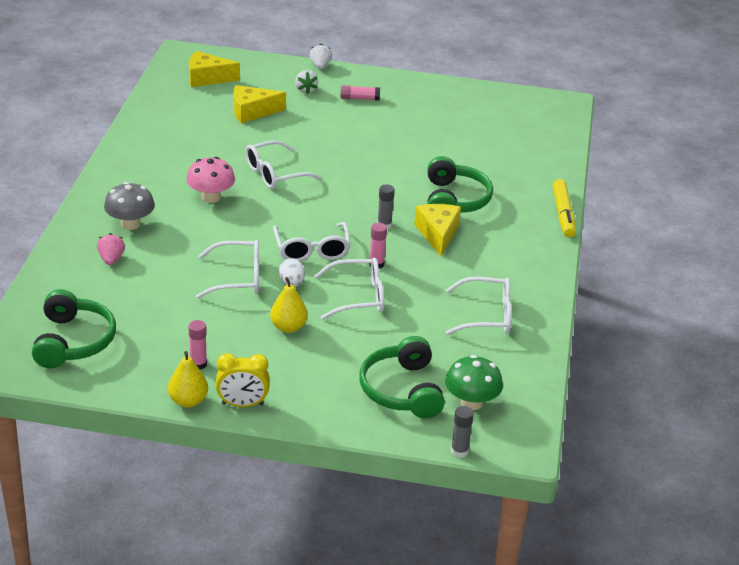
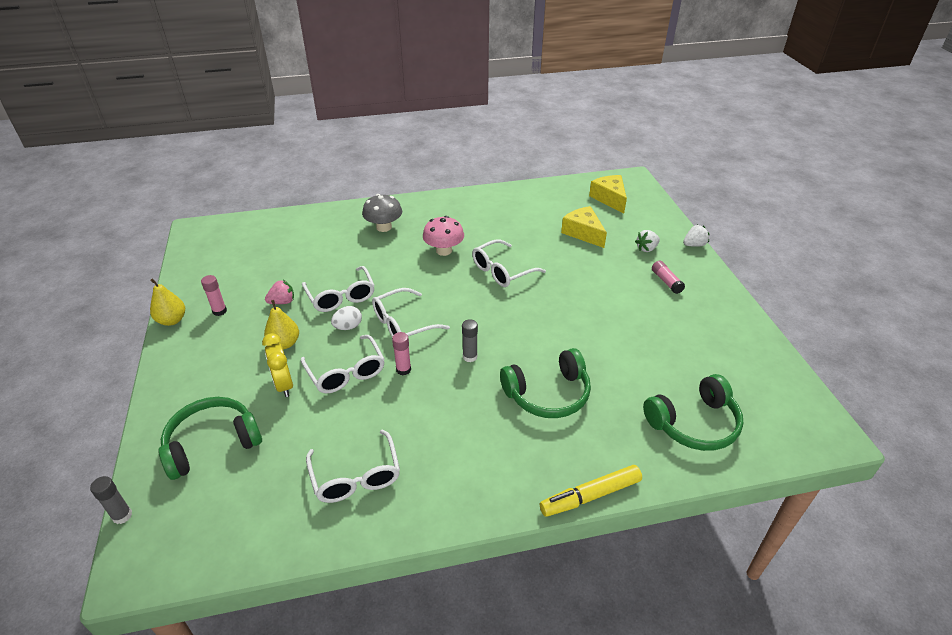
camera: 70 degrees right, 5 degrees up
green headphones [32,289,116,368] -> green headphones moved to [643,374,743,451]
pink strawberry [97,233,125,265] -> pink strawberry moved to [265,280,294,304]
yellow clock [216,353,270,407] -> yellow clock moved to [262,333,293,397]
white glasses [245,140,322,189] -> white glasses turned 75 degrees counterclockwise [472,239,546,287]
yellow cheese [414,204,461,256] -> none
green mushroom [445,355,503,410] -> none

